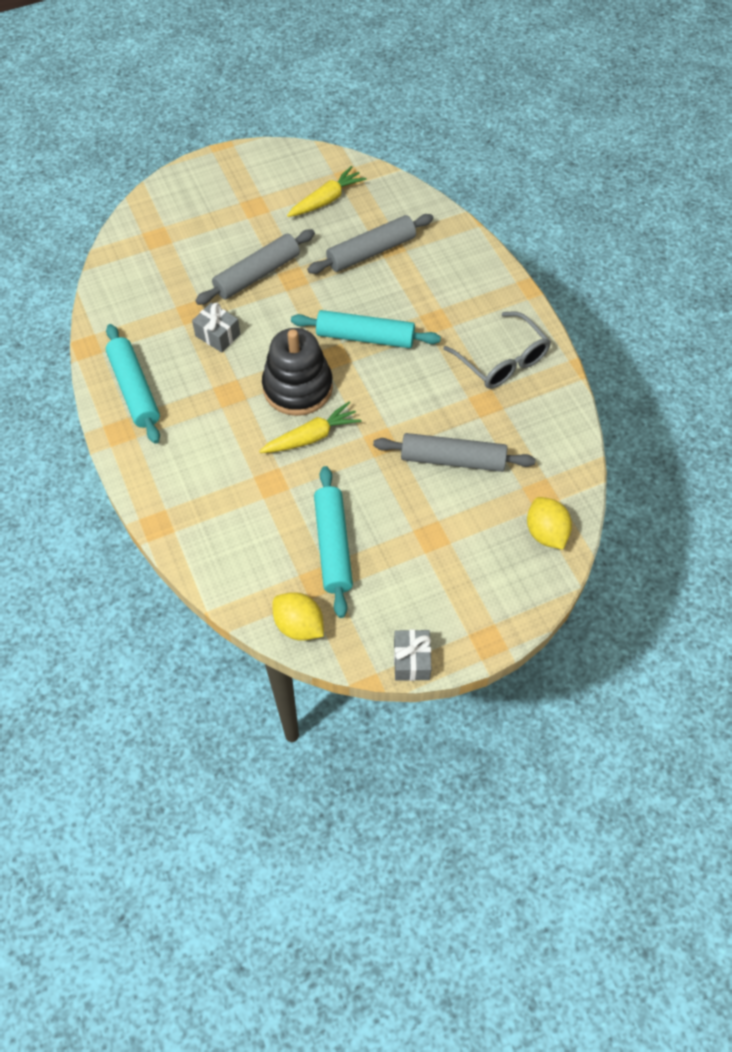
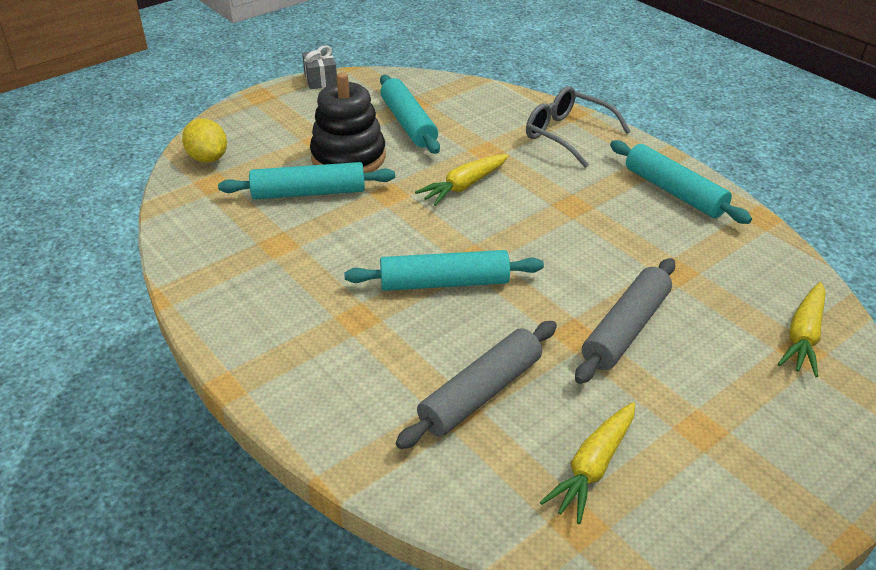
camera: 165 degrees right, 20 degrees down
grey gift [192,302,240,353] -> none
black stacking toy [262,328,333,416] -> black stacking toy moved to [310,72,386,173]
yellow lemon [273,592,324,641] -> none
grey rolling pin [373,433,536,472] -> turquoise rolling pin [218,162,395,200]
grey glasses [443,311,551,389] -> grey glasses moved to [526,86,631,168]
none -> yellow carrot [778,282,825,377]

